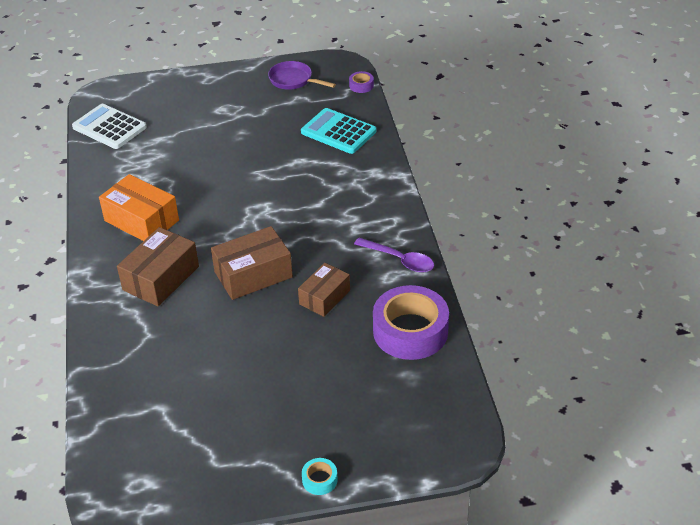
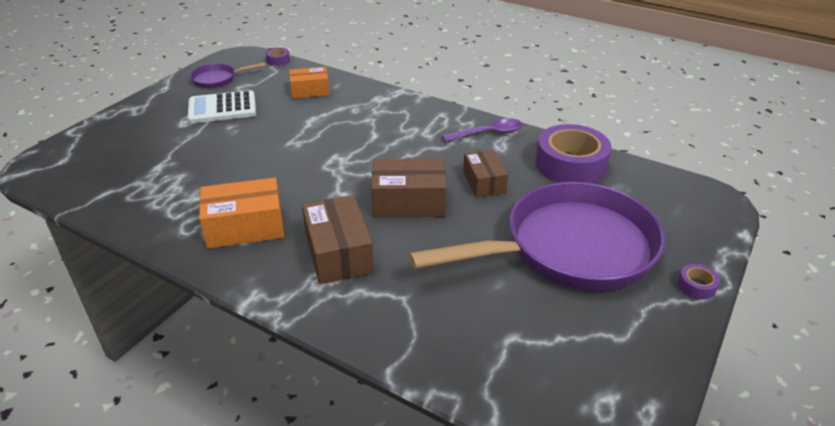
camera: 50 degrees left, 5 degrees down
white calculator [72,104,147,149] -> white calculator moved to [188,90,256,123]
brown box [211,226,293,300] -> brown box turned 75 degrees clockwise [371,158,447,218]
turquoise calculator [301,108,376,154] -> orange box [289,67,330,98]
turquoise tape [302,458,338,495] -> purple tape [678,264,720,300]
none -> purple pan [409,182,665,291]

